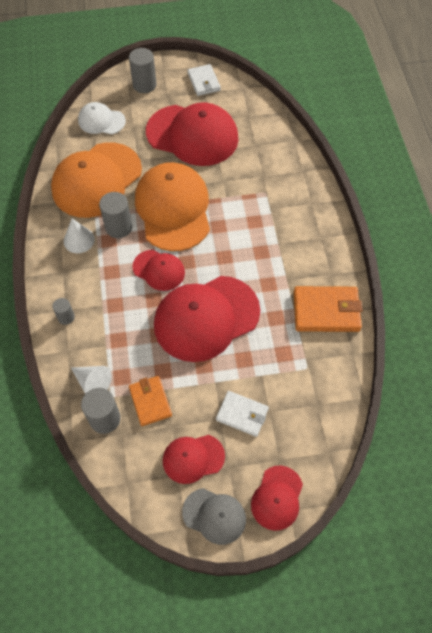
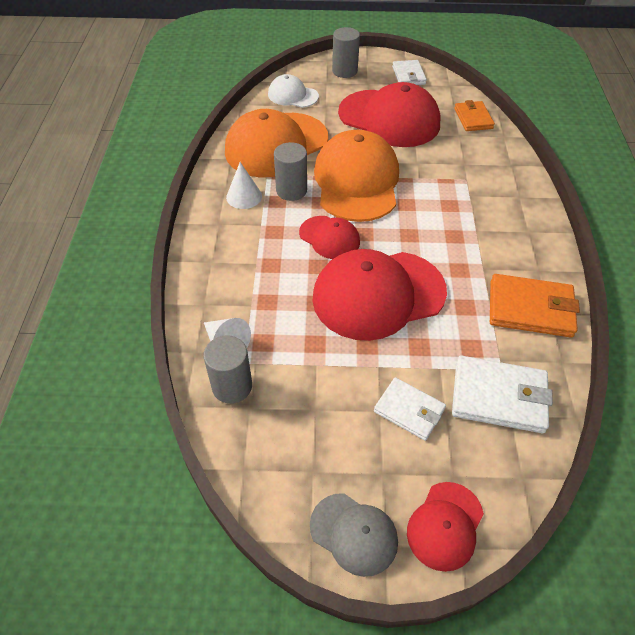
camera: 10 degrees right, 10 degrees down
grey cylinder [52,298,75,325] -> none
orange wallet [129,376,172,426] -> orange wallet moved to [454,100,495,131]
red cap [163,435,225,484] -> none
none -> white wallet [452,356,553,433]

